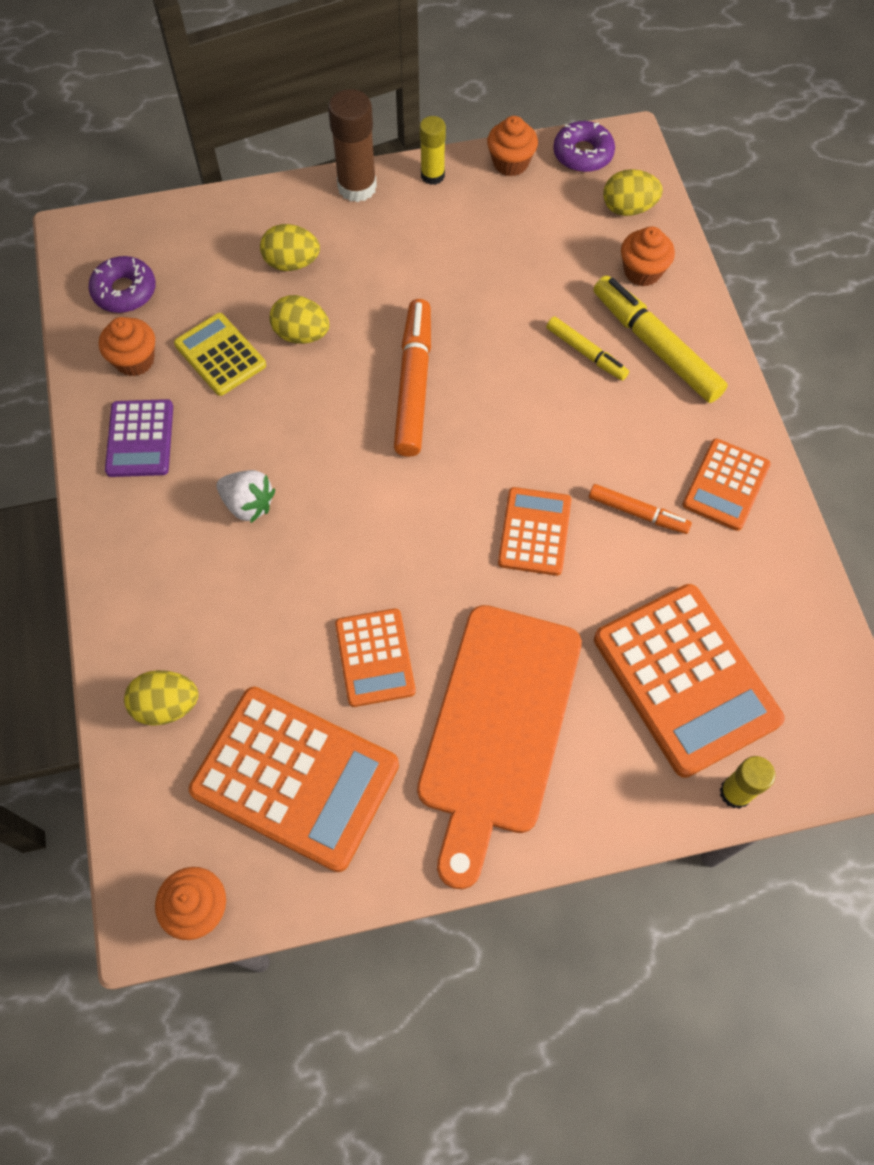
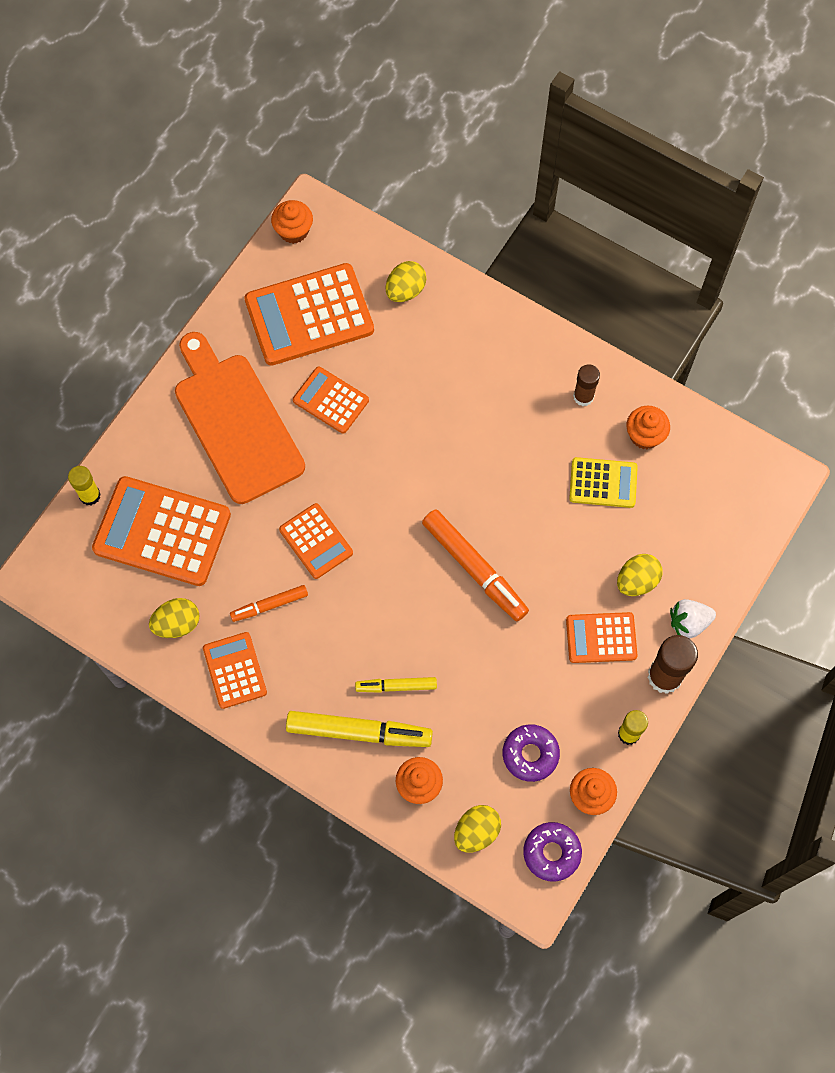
camera: 135 degrees right, 5 degrees up
purple donut [88,256,156,313] -> purple donut moved to [503,724,560,782]
purple calculator [105,399,173,477] -> brown glue stick [573,364,600,406]
white strawberry [216,470,275,523] -> white strawberry moved to [670,599,716,639]
yellow egg [270,295,329,344] -> yellow egg moved to [149,598,200,638]
none -> orange calculator [566,612,637,663]

